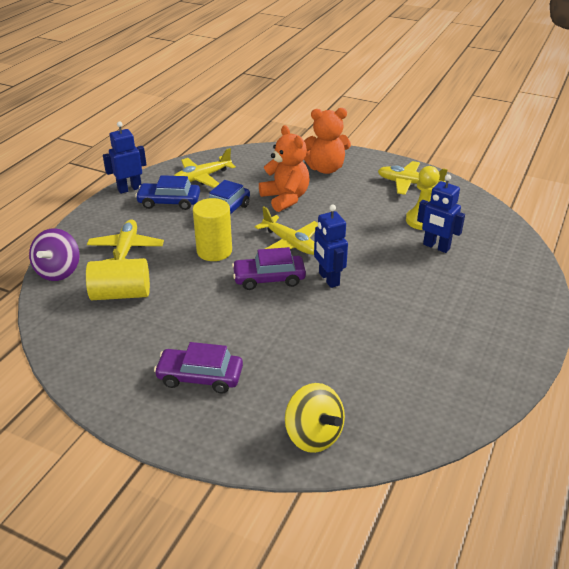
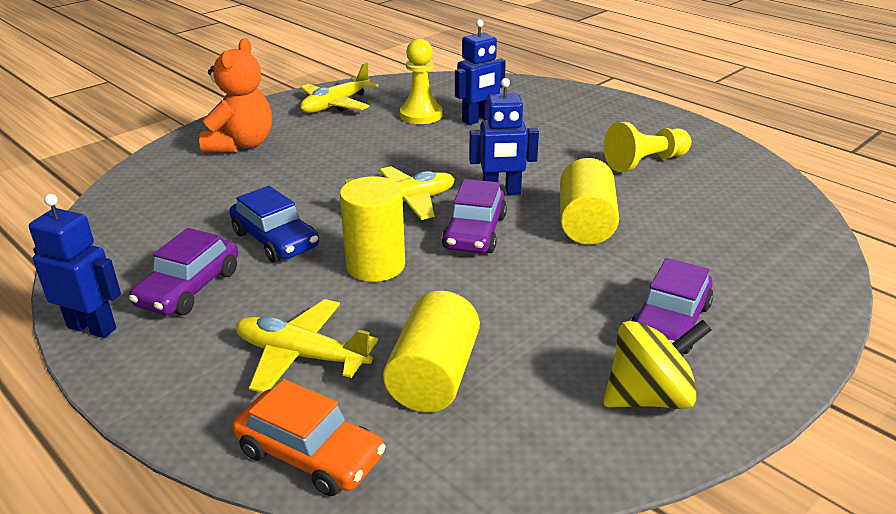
camera: 70 degrees left, 5 degrees down
purple spinning top [29,228,80,281] -> orange car [232,379,386,496]
blue robot [103,121,146,194] -> blue robot turned 120 degrees clockwise [29,194,121,338]
blue car [135,175,200,210] -> purple car [129,228,238,315]
yellow plane [174,148,236,188] -> none
orange teddy bear [259,125,310,212] -> none
yellow spinning top [285,383,345,453] -> yellow spinning top moved to [603,320,712,409]
none -> yellow cylinder [560,158,619,245]
none -> yellow pawn [604,122,691,172]

